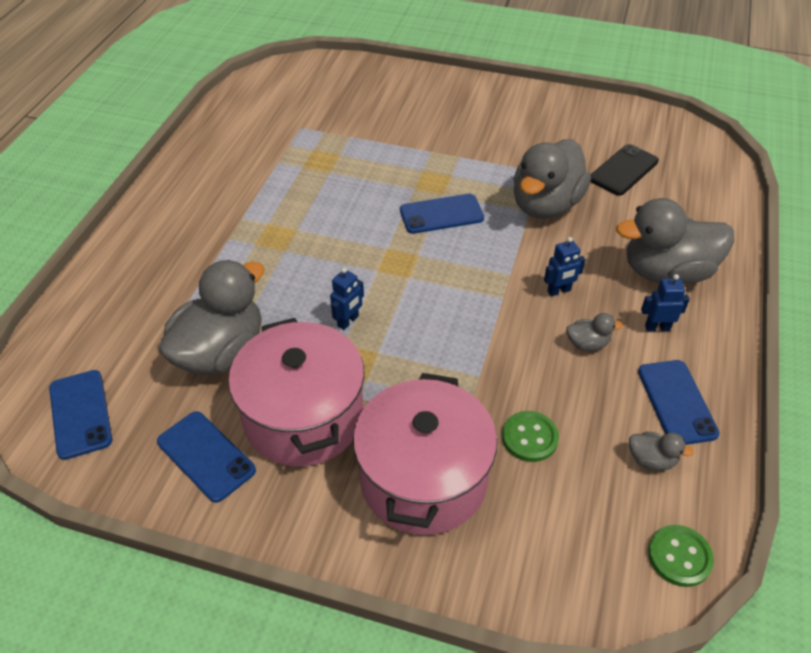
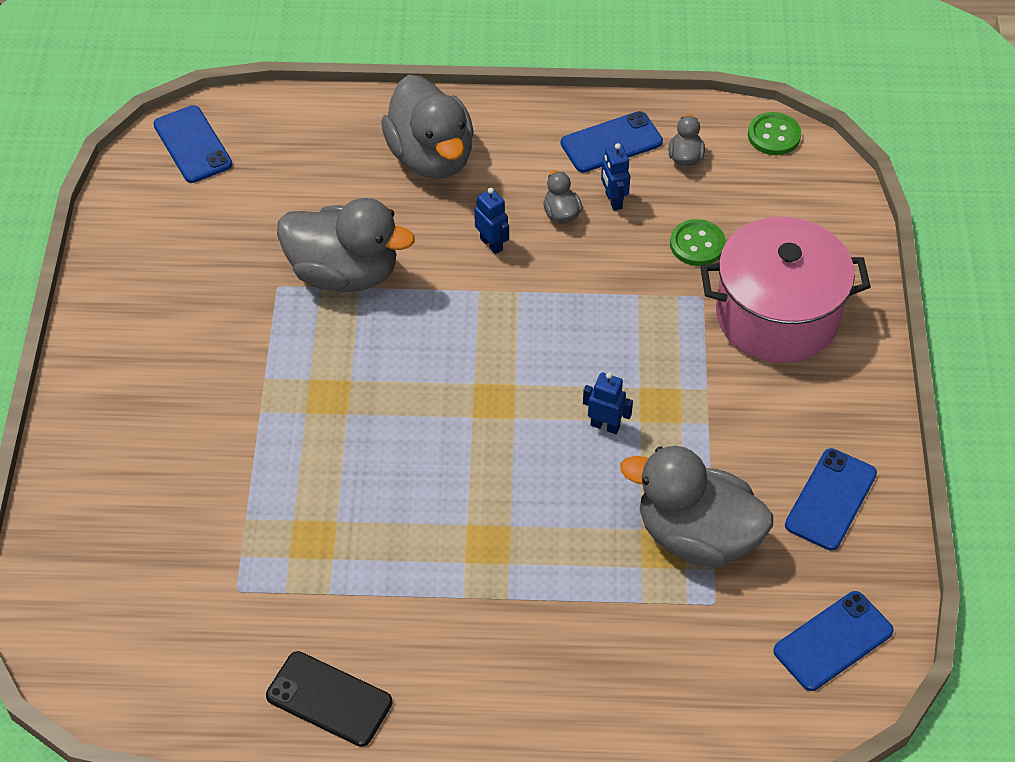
camera: 105 degrees left, 5 degrees up
pink pot [228,318,364,467] -> none
blue phone [400,194,484,234] -> blue phone moved to [153,105,232,183]
black phone [590,144,659,196] -> black phone moved to [266,651,392,747]
blue robot [641,274,690,331] -> blue robot moved to [601,143,630,211]

